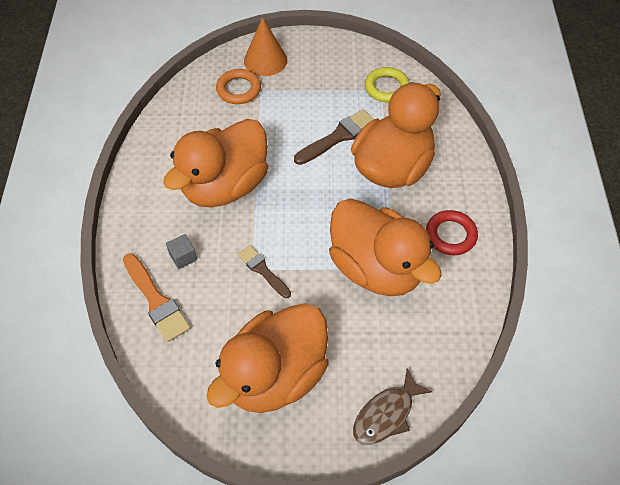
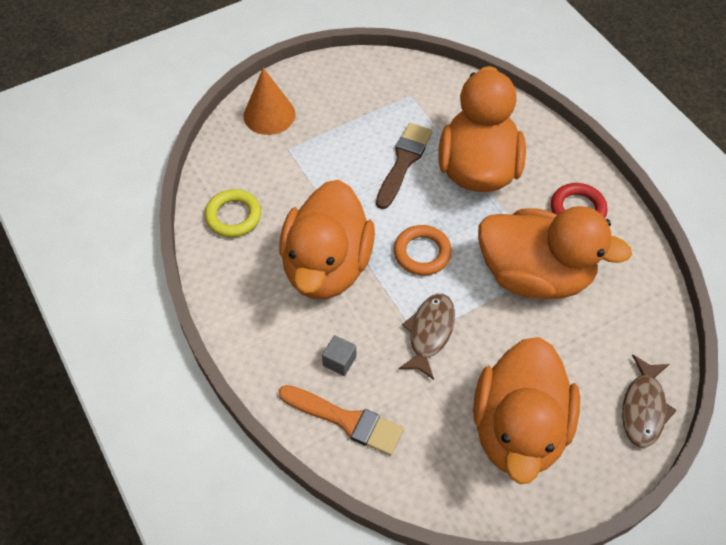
camera: 30 degrees left, 0 degrees up
orange ring [216,69,261,104] -> orange ring moved to [394,225,452,275]
brown brush [238,245,291,298] -> brown fish [399,294,455,380]
yellow ring [365,67,409,102] -> yellow ring moved to [205,189,261,237]

